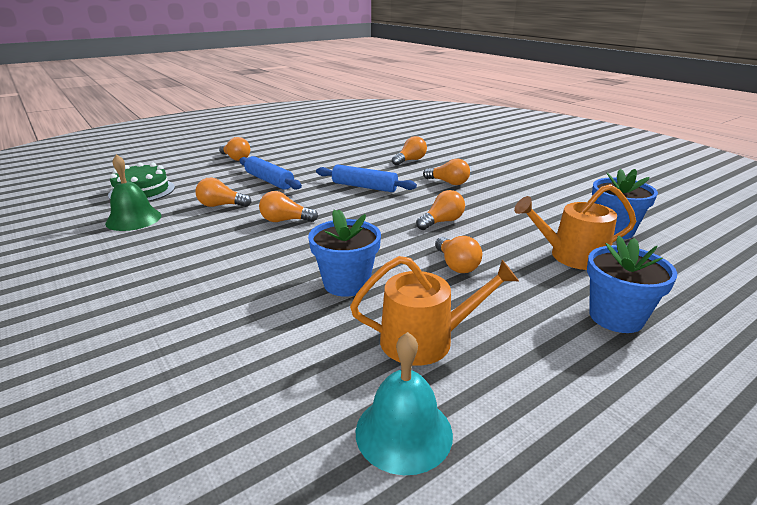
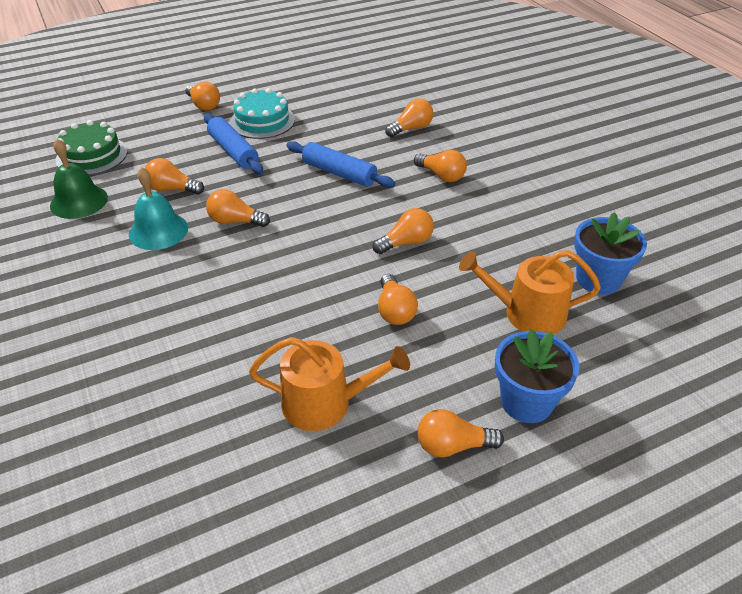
camera: 10 degrees right, 15 degrees up
blue flower pot [308,209,381,297] -> none
turquoise bell [356,332,453,475] -> turquoise bell moved to [129,167,188,250]
none -> turquoise cake [230,88,295,139]
none -> orange light bulb [417,409,504,457]

